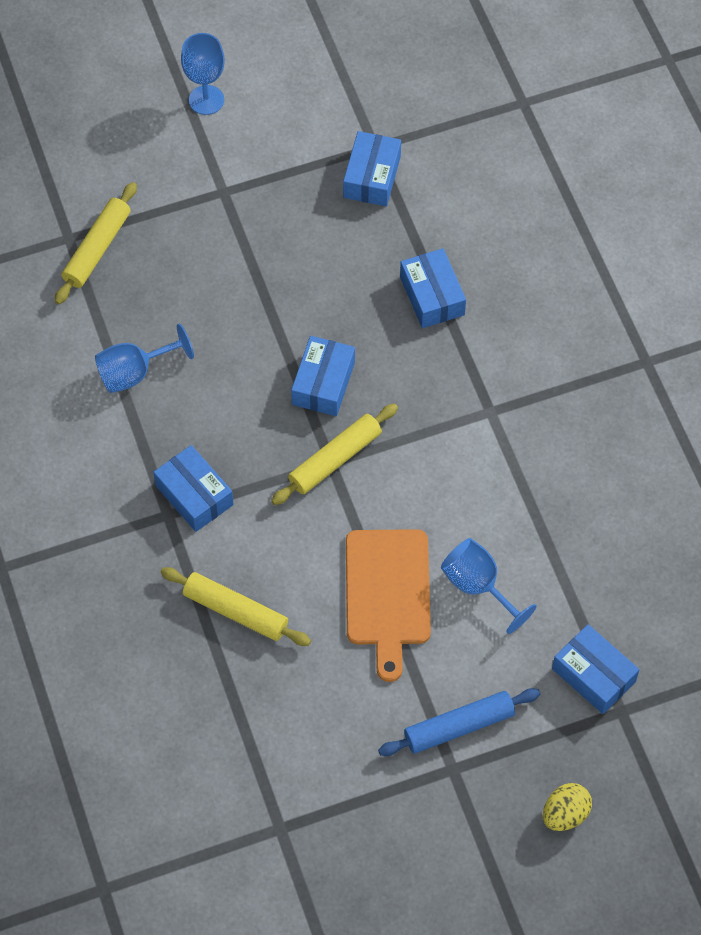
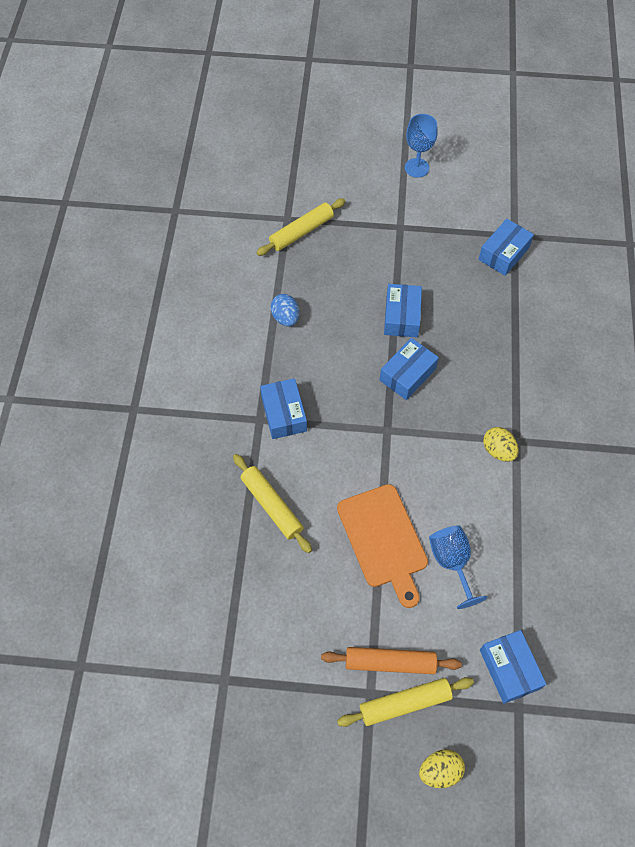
camera: 25 degrees right, 0 degrees up
blue goblet [95,324,194,393] -> blue egg [270,294,299,326]
yellow rolling pin [271,403,398,505] -> yellow rolling pin moved to [337,677,474,727]
orange cutting board [346,529,431,682] -> orange cutting board turned 45 degrees counterclockwise [337,484,428,608]
blue rolling pin [378,688,540,756] -> orange rolling pin [321,647,462,674]
blue box [400,248,466,328] -> blue box moved to [384,284,422,337]
none -> yellow egg [483,427,519,462]

